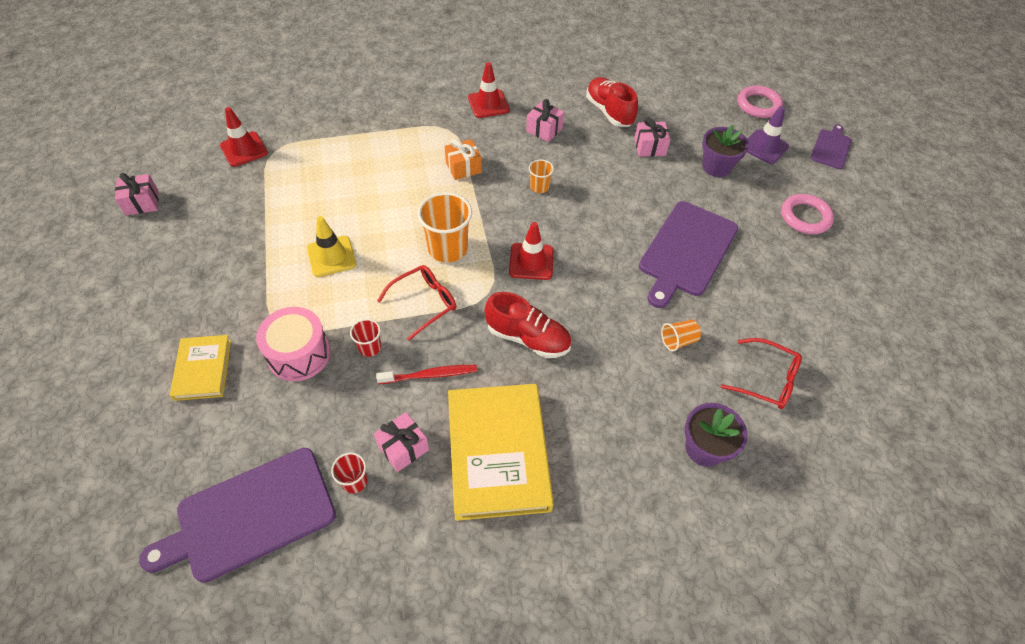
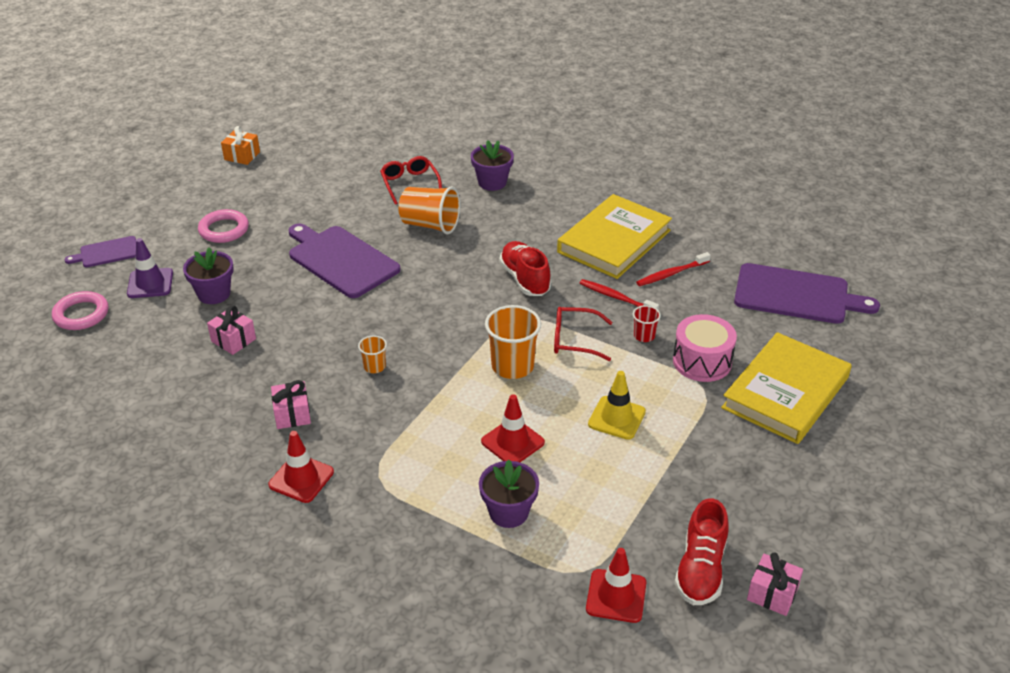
camera: 135 degrees left, 15 degrees down
yellow book [170,335,231,401] -> yellow book [721,332,852,444], size x1.84
red cup [331,453,368,493] -> none
pink gift [374,412,429,472] -> red toothbrush [636,252,711,286]
orange gift [445,139,482,180] -> orange gift moved to [221,126,260,165]
red traffic cone [509,222,554,280] -> red traffic cone moved to [481,394,545,462]
red shoe [586,77,638,127] -> red shoe moved to [674,498,728,605]
purple cutting board [639,201,738,308] -> purple cutting board turned 120 degrees counterclockwise [288,223,400,298]
orange cup [661,320,701,352] -> orange cup [398,186,460,235], size x1.93
none -> purple flower pot [479,459,539,528]

